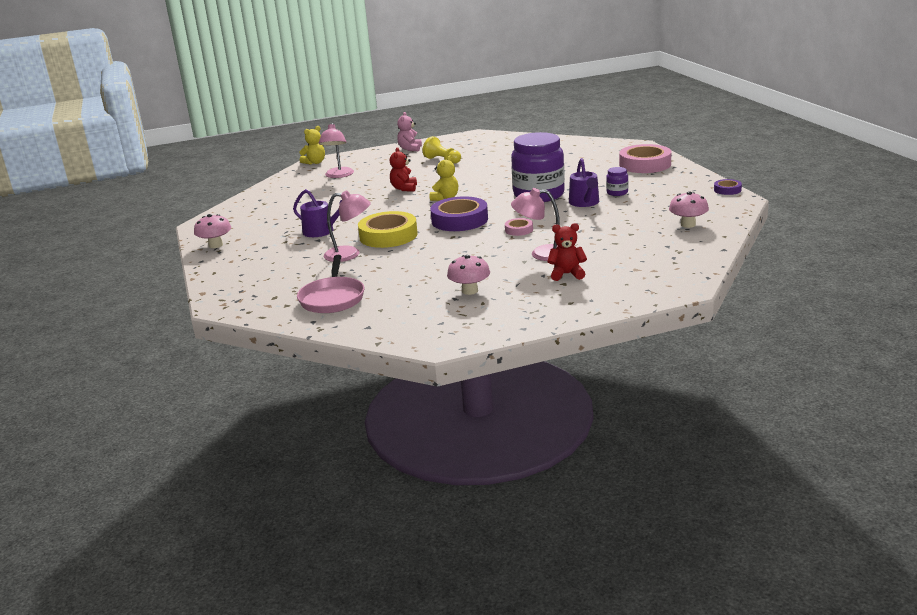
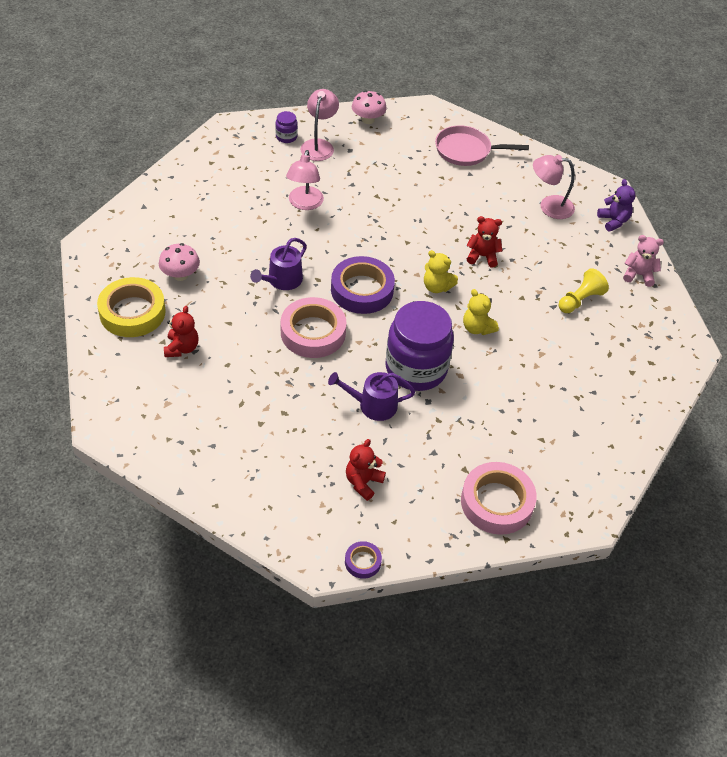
camera: 90 degrees right, 25 degrees up
purple watering can [293,189,342,237] -> purple watering can moved to [250,238,307,290]
pink pan [297,255,364,313] -> pink pan moved to [435,125,529,166]
yellow teddy bear [299,126,325,165] -> yellow teddy bear moved to [463,289,499,335]
yellow tape [358,211,418,248] -> yellow tape moved to [97,277,166,337]
pink tape [505,218,533,236] -> pink tape [281,297,346,358], size x2.09
pink lamp [511,188,559,261] -> pink lamp moved to [300,89,339,161]
purple jar [606,167,628,196] -> purple jar moved to [275,111,298,143]
pink mushroom [669,191,709,228] -> none
none -> red teddy bear [346,439,386,501]
none -> purple teddy bear [597,179,635,232]

